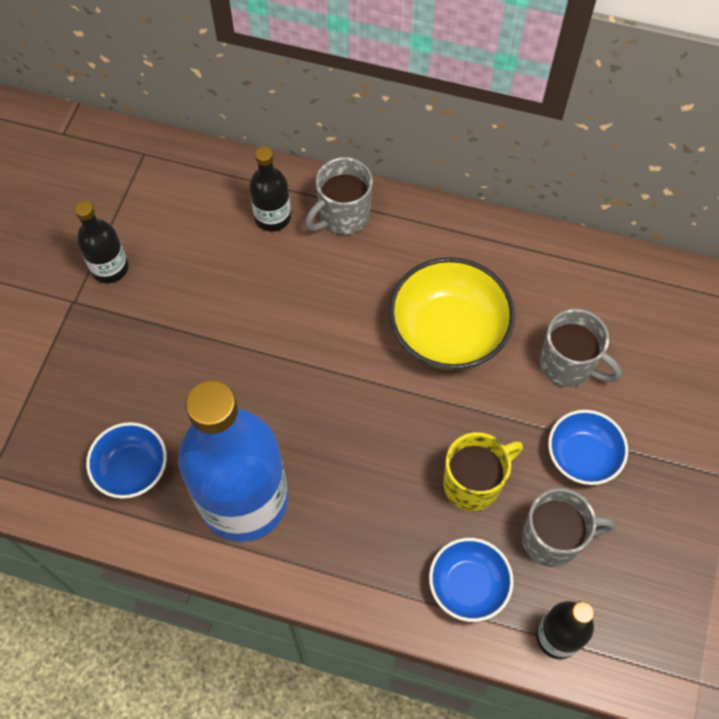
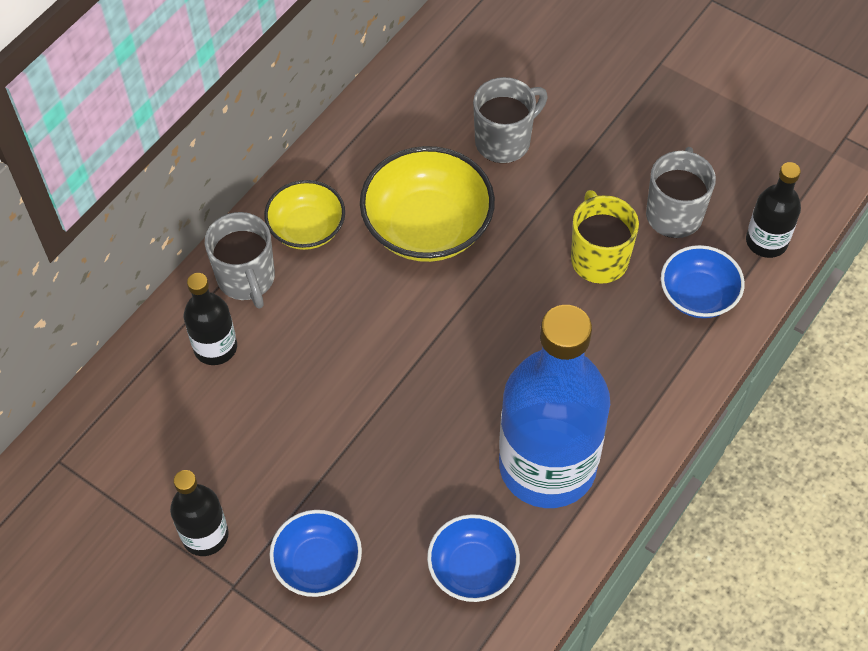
camera: 70 degrees left, 5 degrees down
blue bowl [548,410,628,485] -> blue bowl moved to [269,510,362,597]
none -> yellow bowl [264,180,345,250]

